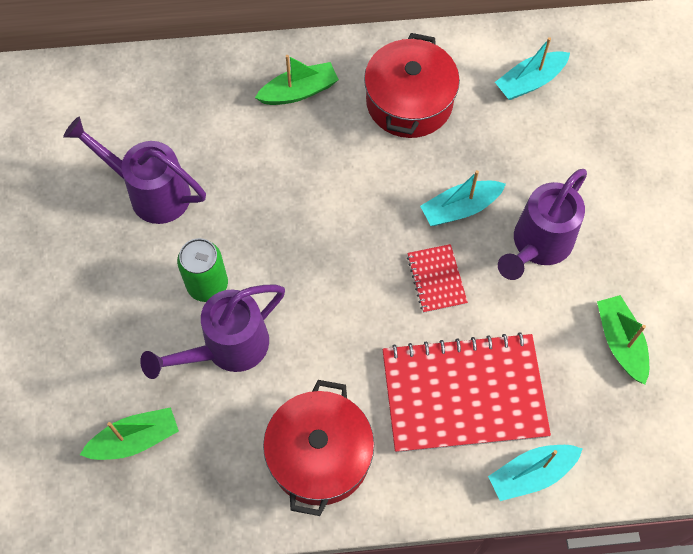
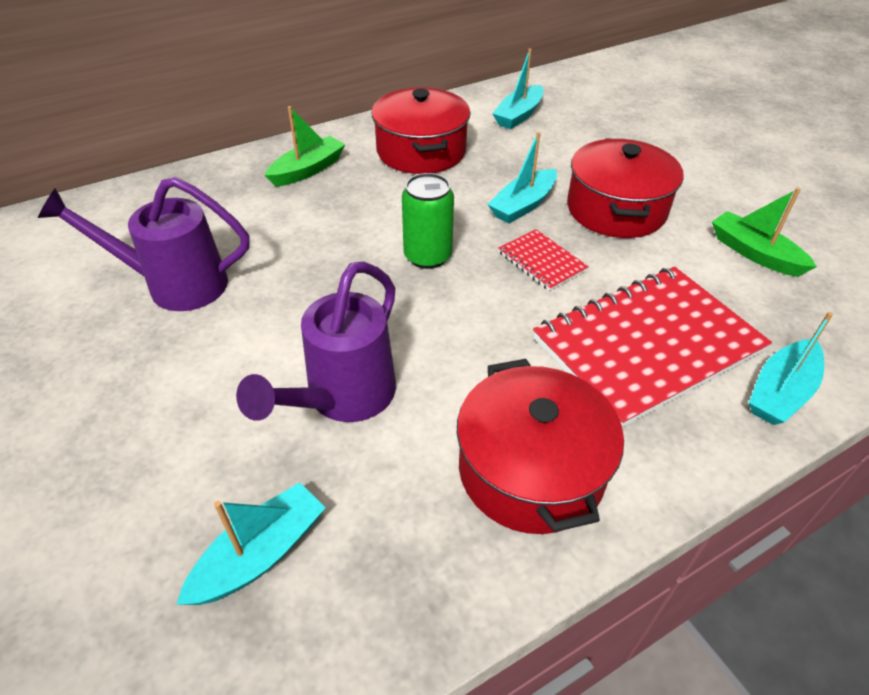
camera: 25 degrees left, 20 degrees down
green boat [80,407,179,460] -> turquoise boat [176,482,326,605]
green can [177,238,228,302] -> green can moved to [402,173,454,269]
purple watering can [498,169,587,280] -> red pot [567,138,684,238]

